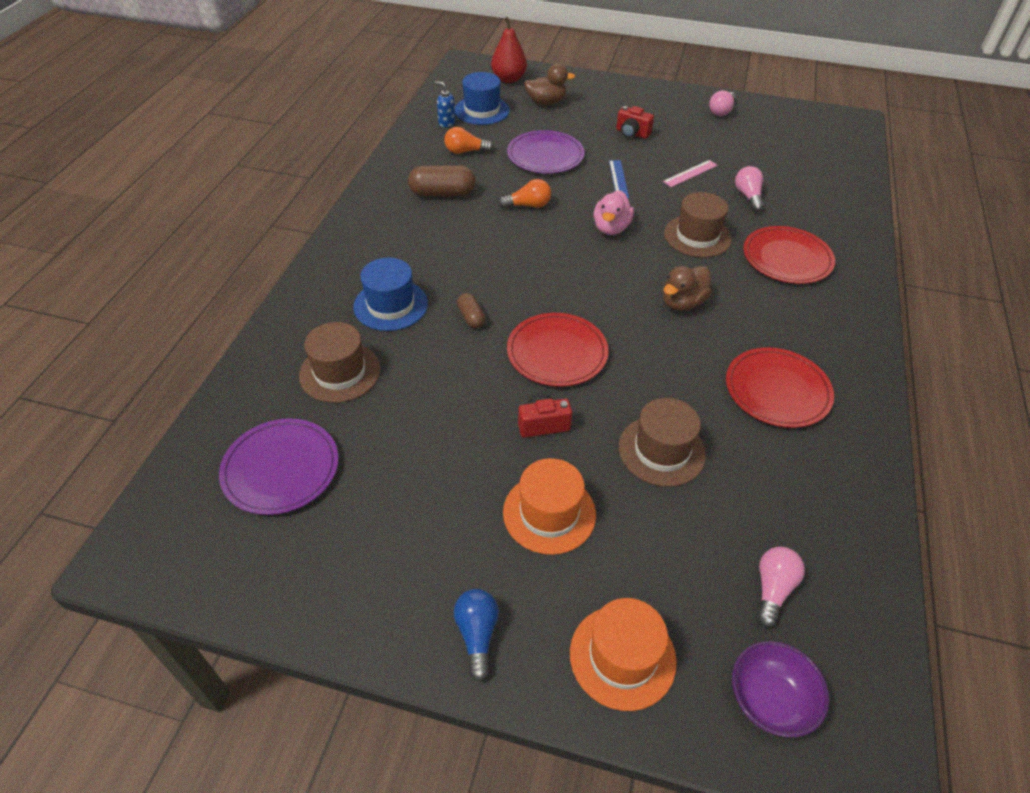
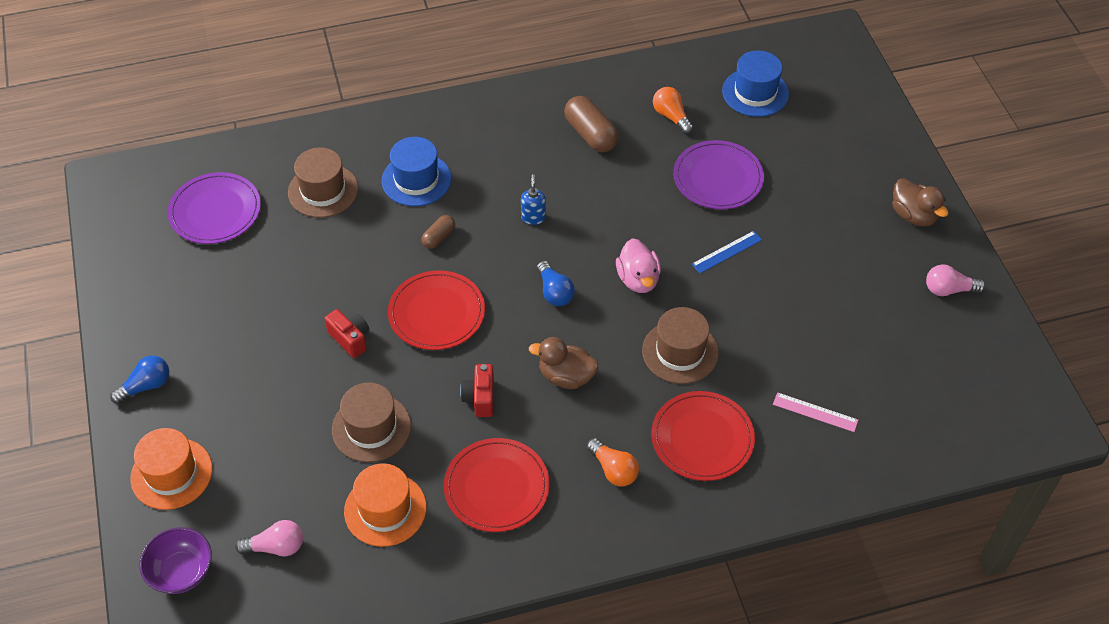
camera: 60 degrees right, 5 degrees up
blue soap dispenser [435,81,455,127] -> blue soap dispenser moved to [521,174,546,225]
red pear [491,17,527,83] -> none
orange light bulb [498,179,551,208] -> orange light bulb moved to [587,438,639,487]
orange hat [503,458,596,555] -> orange hat moved to [344,463,427,547]
brown duck [524,64,575,105] -> brown duck moved to [892,178,948,226]
pink duck [594,190,634,235] -> pink duck turned 90 degrees counterclockwise [616,238,661,293]
red camera [616,106,654,139] -> red camera moved to [460,364,494,417]
pink ruler [663,160,718,187] -> pink ruler moved to [773,392,858,432]
pink light bulb [735,166,764,212] -> none
none -> blue light bulb [537,261,575,306]

